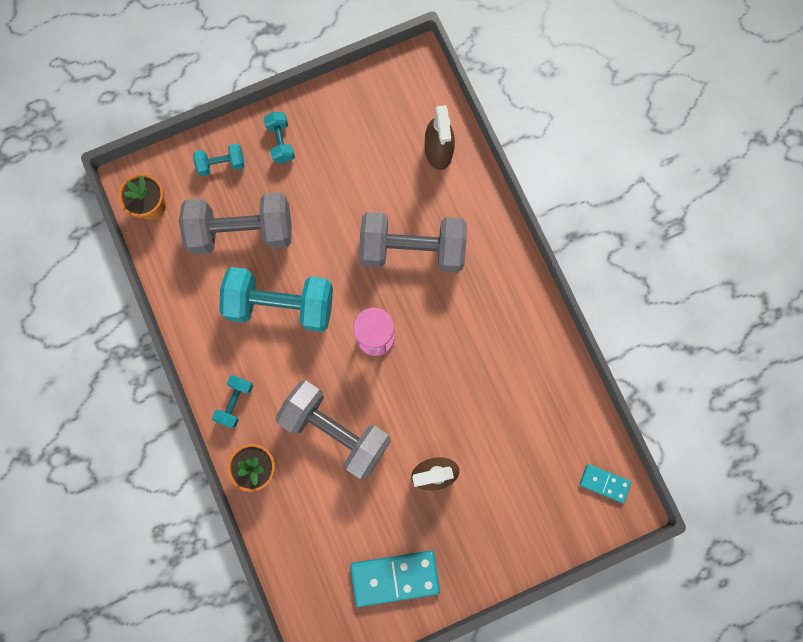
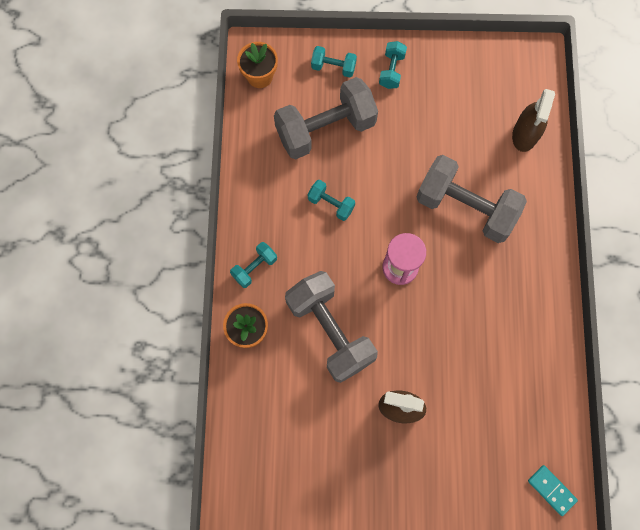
camera: 25 degrees right, 5 degrees down
grey dumbbell [179,193,292,255] -> grey dumbbell turned 45 degrees counterclockwise [274,77,378,159]
turquoise dumbbell [219,267,333,332] -> turquoise dumbbell [308,180,355,221], size x0.46
turquoise domino [350,550,440,607] -> none

